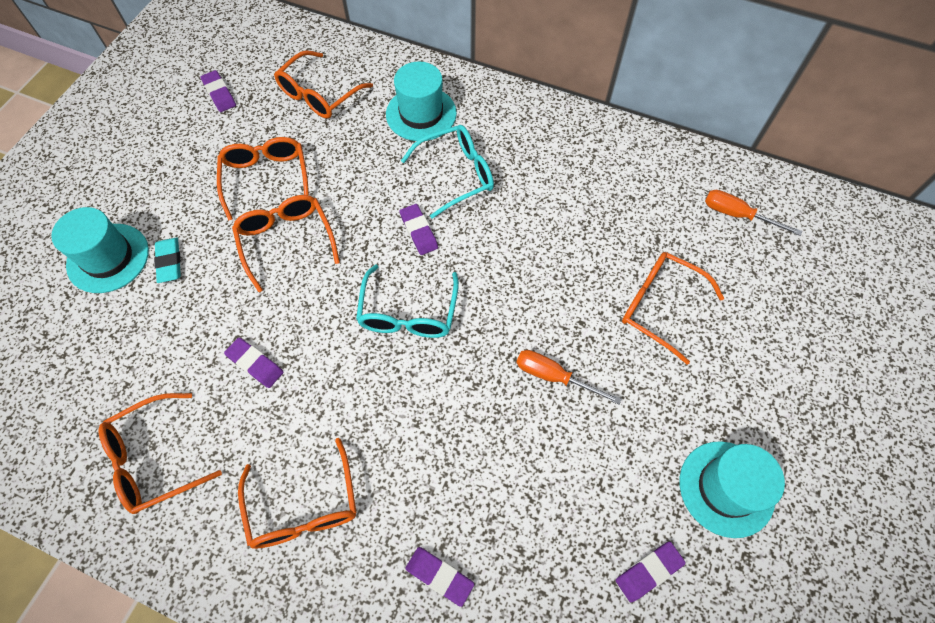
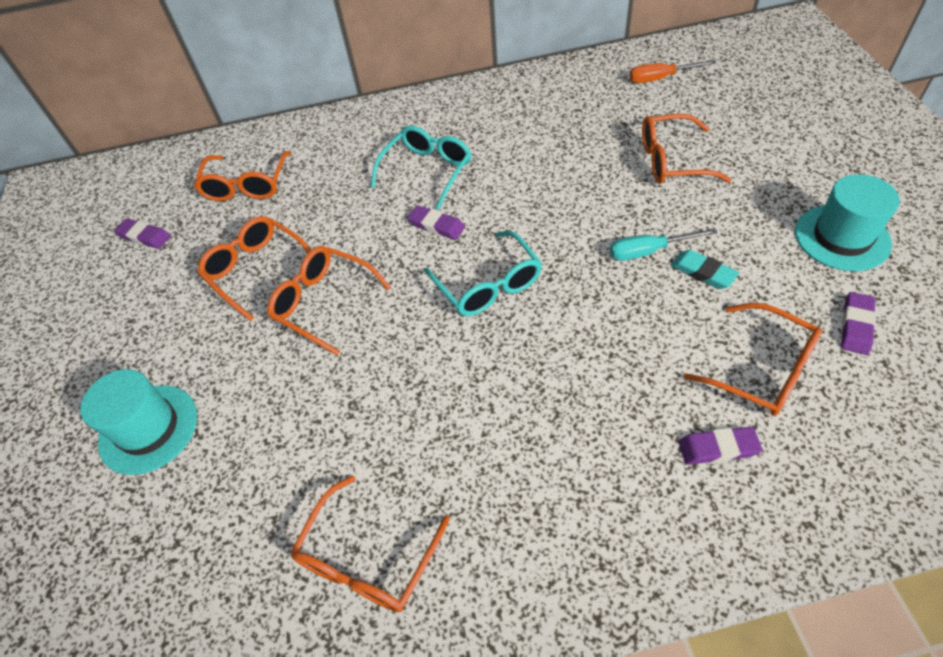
camera: 30 degrees left, 10 degrees down
turquoise eraser [154,238,181,283] -> turquoise eraser moved to [671,249,739,289]
purple eraser [224,338,283,388] -> none
orange glasses [238,438,356,549] -> orange glasses moved to [684,303,822,416]
turquoise hat [386,61,457,141] -> none
orange screwdriver [516,350,621,405] -> turquoise screwdriver [610,228,718,261]

